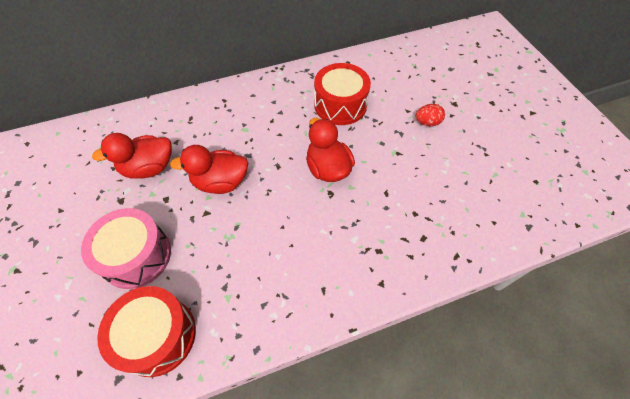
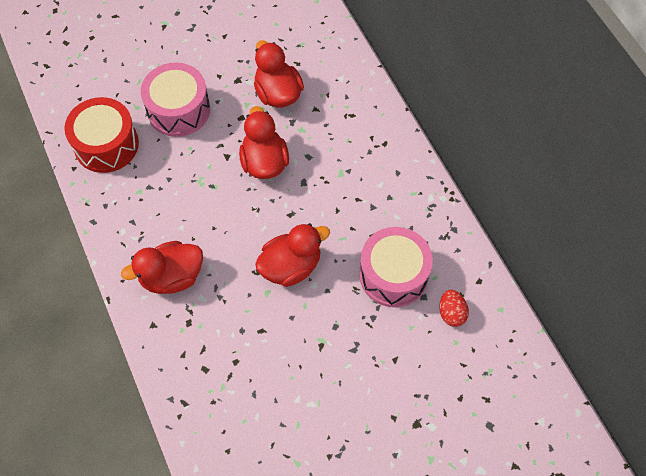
camera: 85 degrees right, 5 degrees up
red drum [314,63,371,125] -> pink drum [359,227,433,307]
red egg [415,104,445,126] -> red egg moved to [439,289,469,327]
none -> red duck [121,241,203,294]

